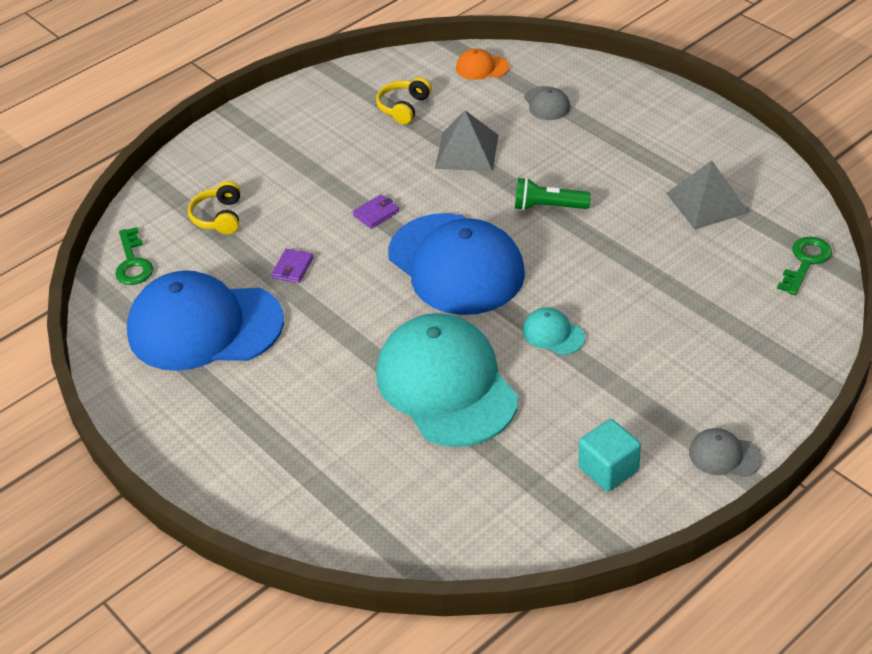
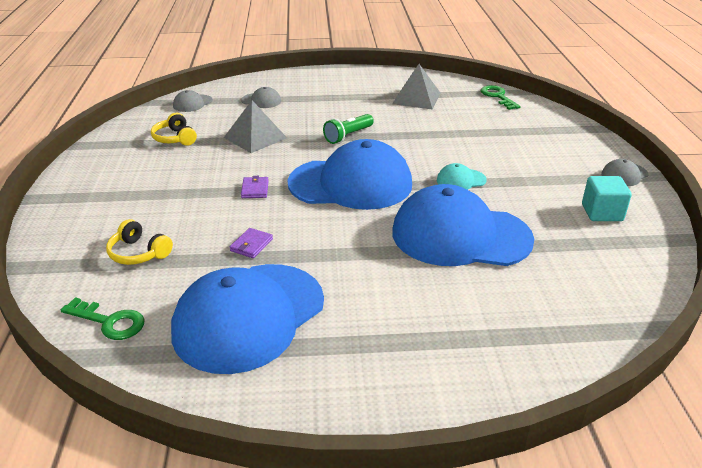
camera: 55 degrees left, 10 degrees down
purple wallet [271,249,313,283] -> purple wallet turned 60 degrees clockwise [229,228,273,258]
turquoise cap [376,313,518,447] -> blue cap [392,184,534,266]
orange cap [456,49,509,80] -> grey cap [173,90,213,112]

